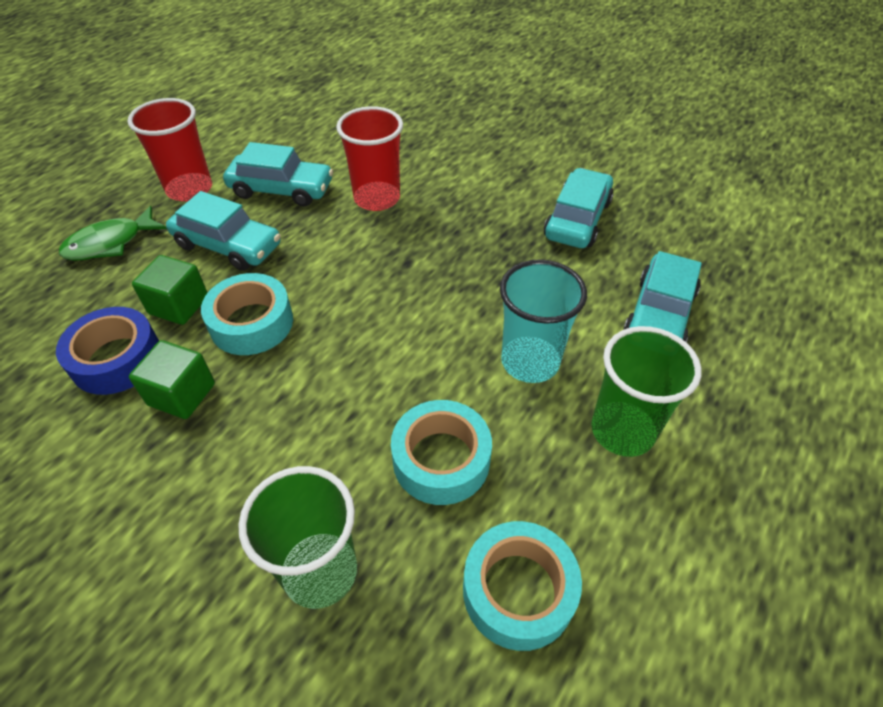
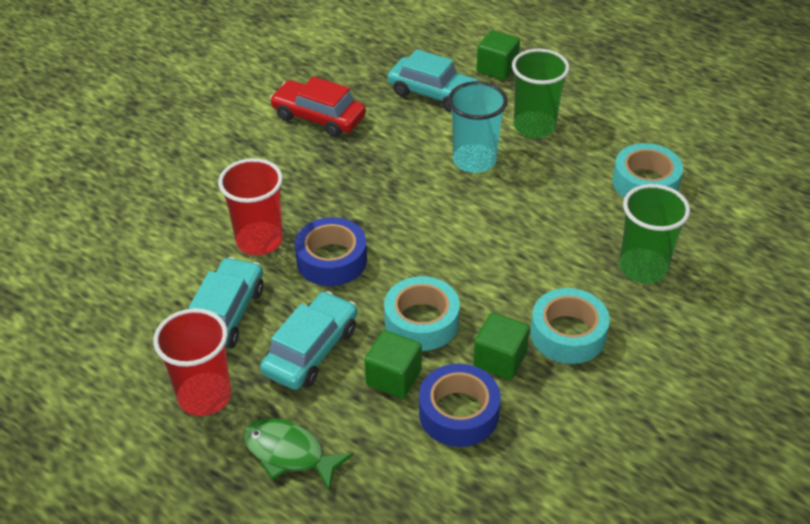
camera: 85 degrees left, 5 degrees down
green fish [59,206,167,261] -> green fish turned 150 degrees clockwise [243,418,353,491]
turquoise tape [391,400,492,505] -> turquoise tape moved to [531,288,610,364]
turquoise car [544,168,614,248] -> red car [270,77,366,137]
none -> blue tape [295,217,367,286]
none -> green cube [477,30,520,80]

